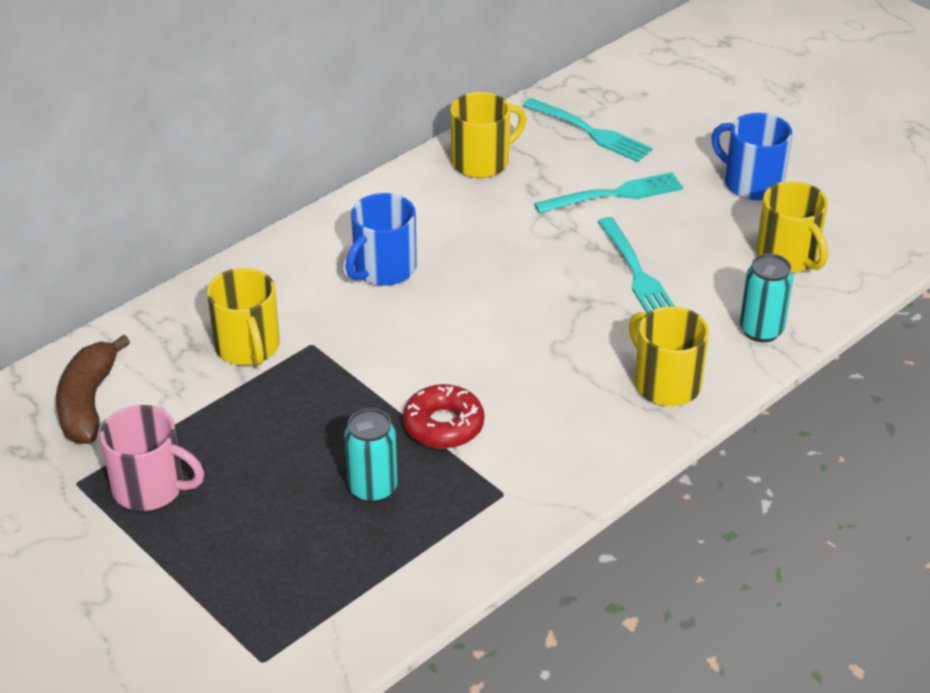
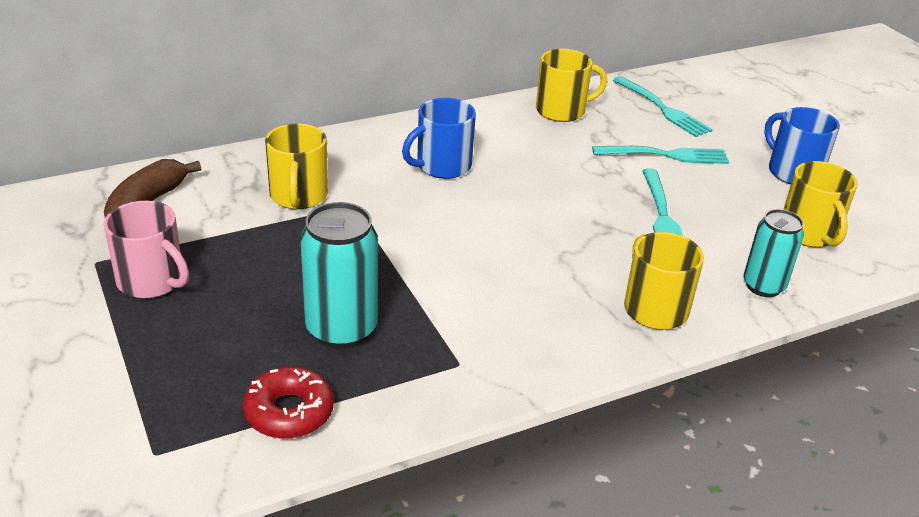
camera: 15 degrees right, 5 degrees down
turquoise can [344,408,398,503] -> turquoise can [300,202,378,349], size x1.51
red donut [403,384,484,449] -> red donut moved to [243,367,334,439]

